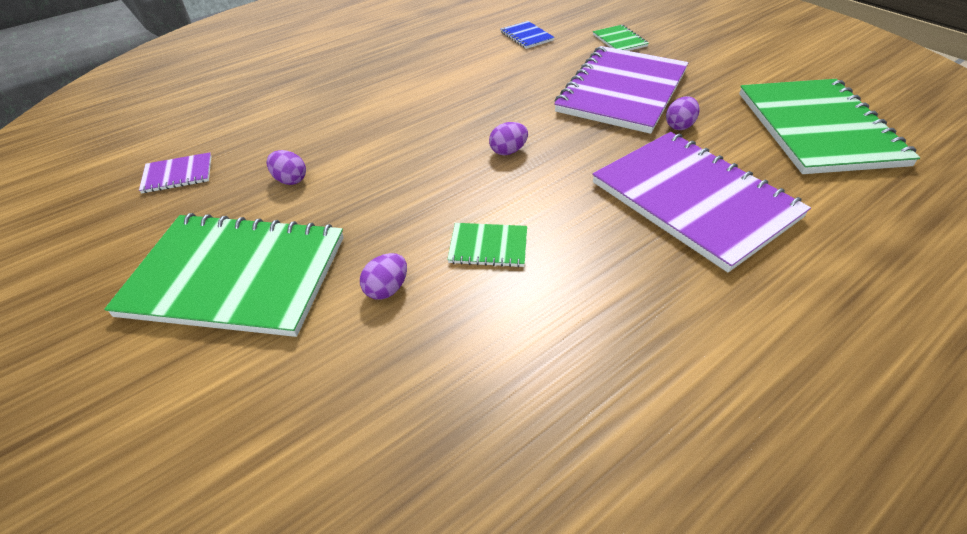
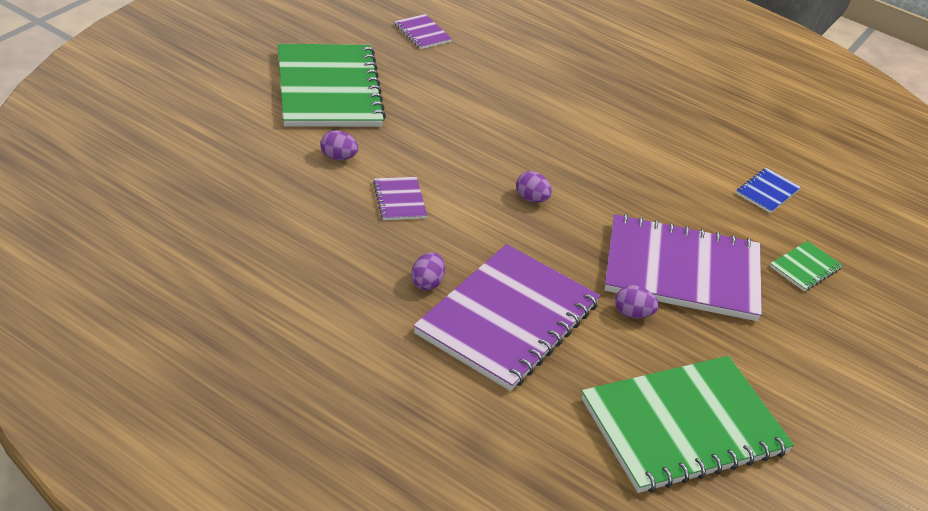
camera: 65 degrees right, 5 degrees down
purple egg [267,150,306,185] -> purple egg moved to [411,252,445,290]
green notebook [447,223,527,267] -> purple notebook [373,177,427,220]

